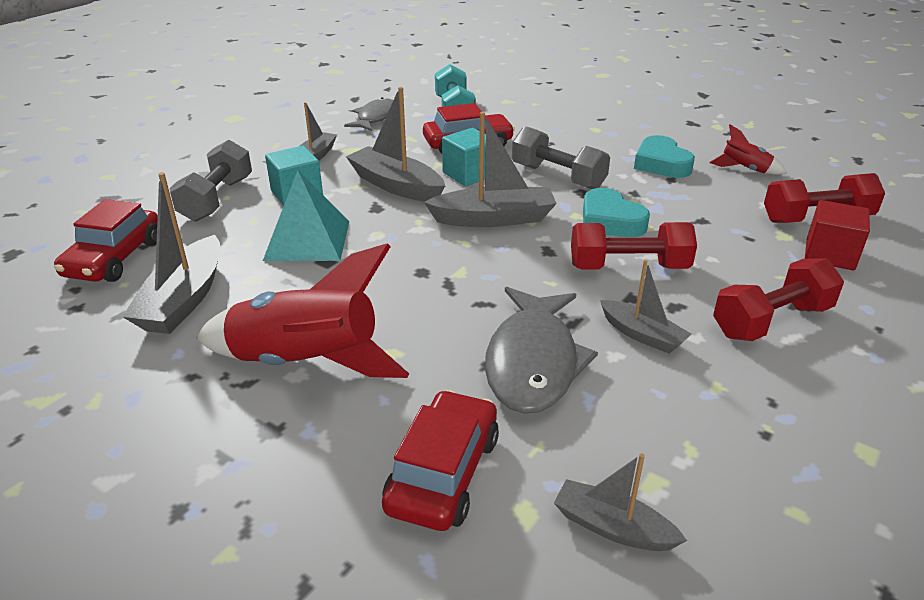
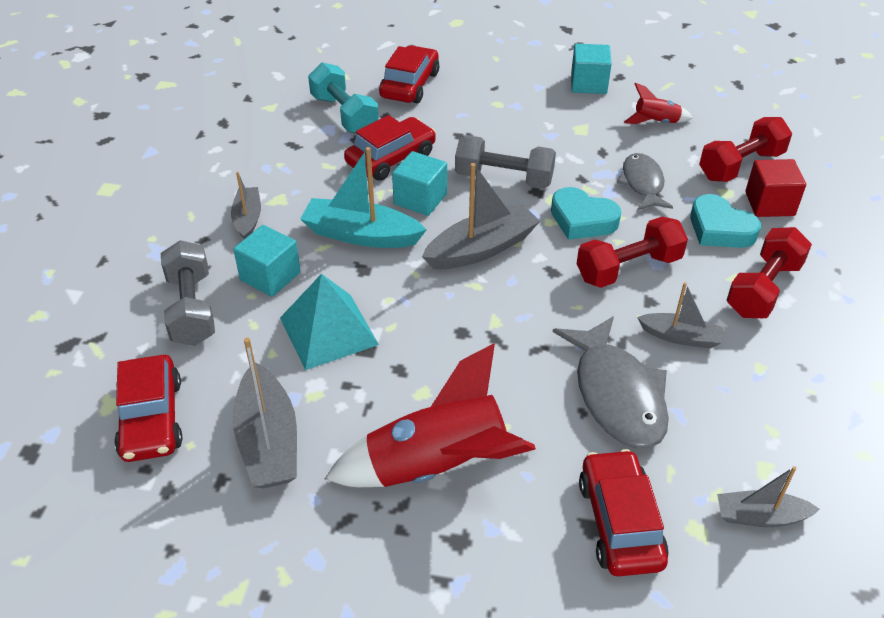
camera: 25 degrees left, 10 degrees up
grey fish [344,97,393,131] -> grey fish moved to [617,153,673,211]
grey boat [346,87,445,202] -> turquoise boat [300,147,427,248]
turquoise heart [634,135,695,178] -> turquoise heart moved to [690,194,761,248]
none -> red car [379,45,439,103]
none -> turquoise cube [571,44,611,94]

